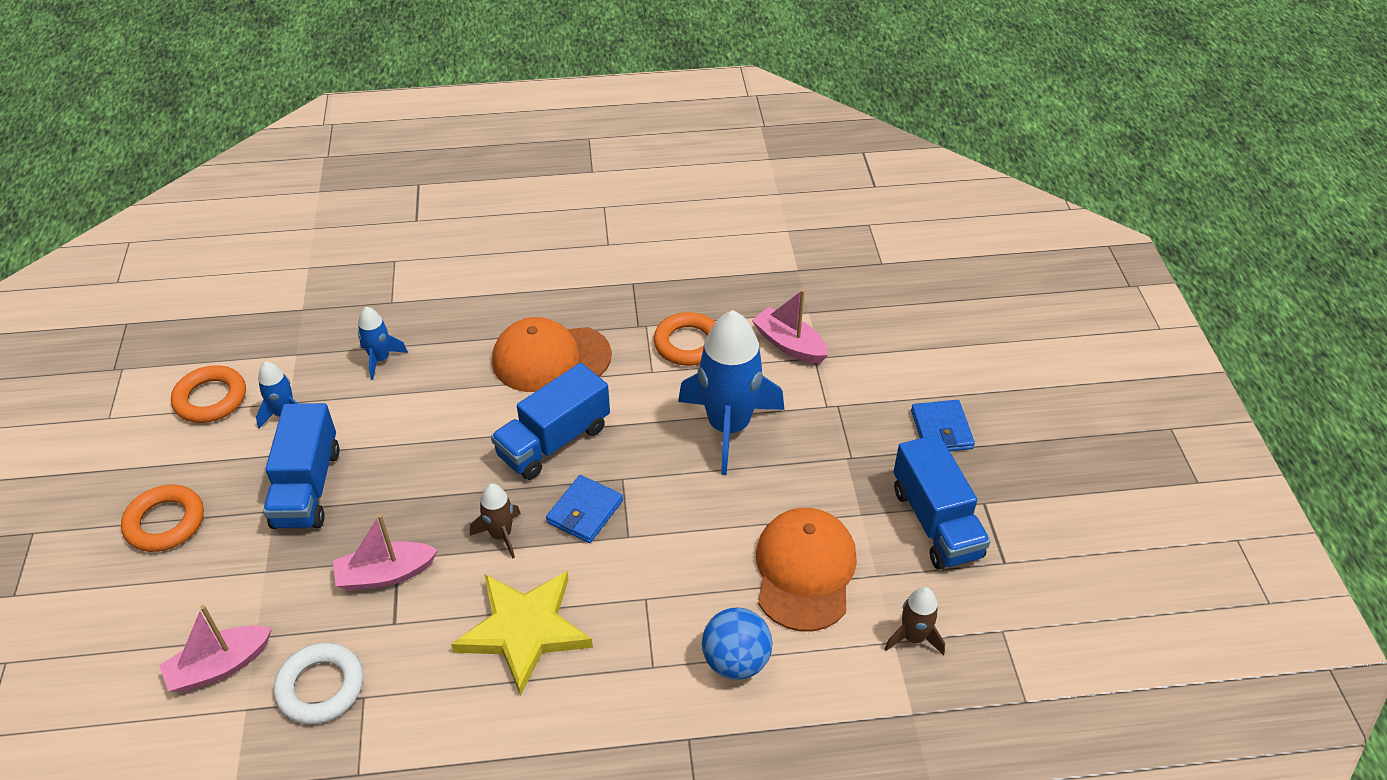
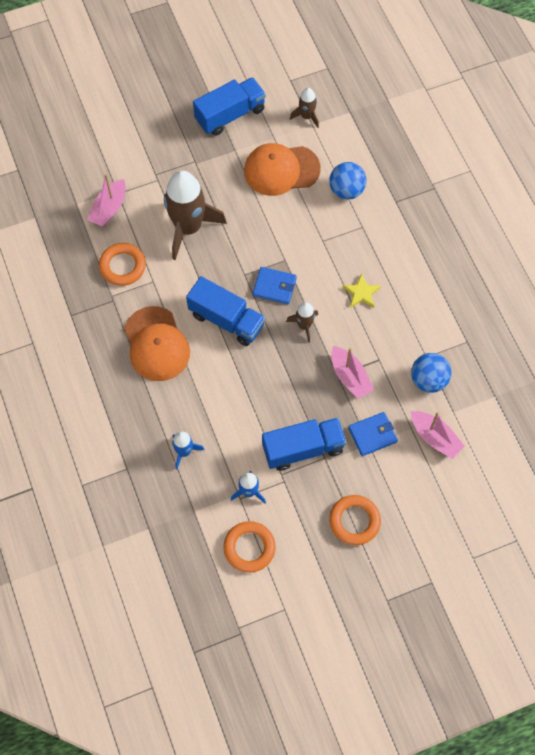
camera: 105 degrees left, 20 degrees up
white ring [274,643,363,724] -> blue ball [411,353,452,393]
yellow star [451,571,593,696] -> yellow star [342,273,381,308], size x0.50
blue rocket [678,310,784,475] -> brown rocket [164,170,227,260]
blue wallet [911,400,975,451] -> blue wallet moved to [348,412,398,456]

